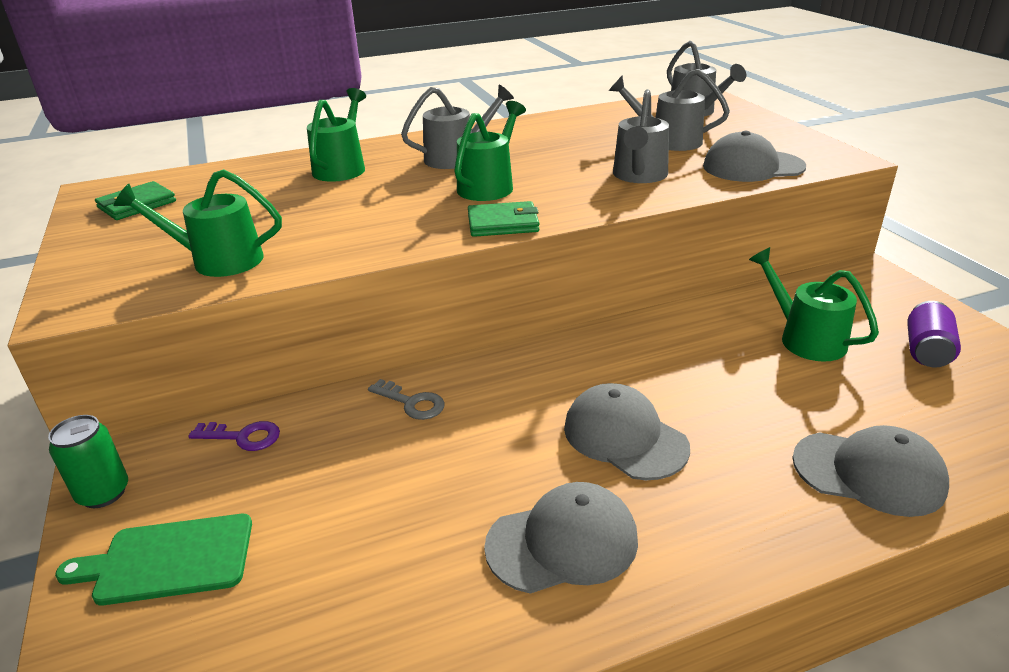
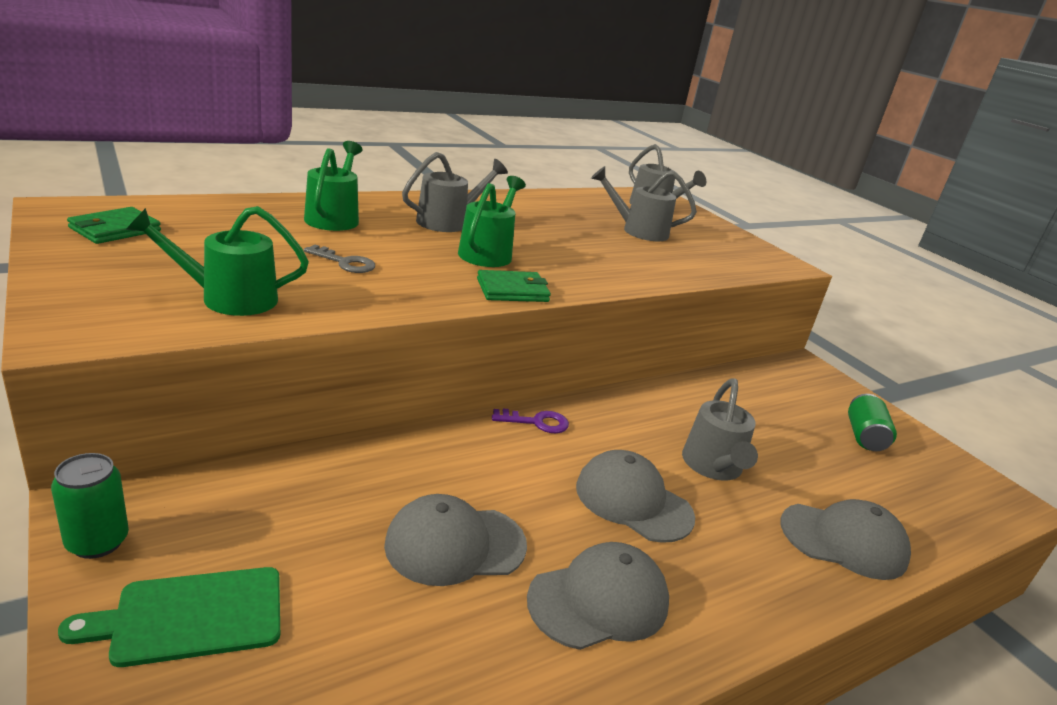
camera: 15 degrees left, 5 degrees down
purple key [189,421,280,451] -> purple key moved to [492,409,569,433]
grey key [368,379,445,420] -> grey key moved to [304,245,375,273]
grey watering can [613,89,669,183] -> grey watering can moved to [682,379,758,481]
grey cap [703,131,806,182] -> grey cap moved to [384,494,527,586]
green watering can [749,247,879,361] -> none
purple can [907,301,961,367] -> green can [848,394,897,451]

